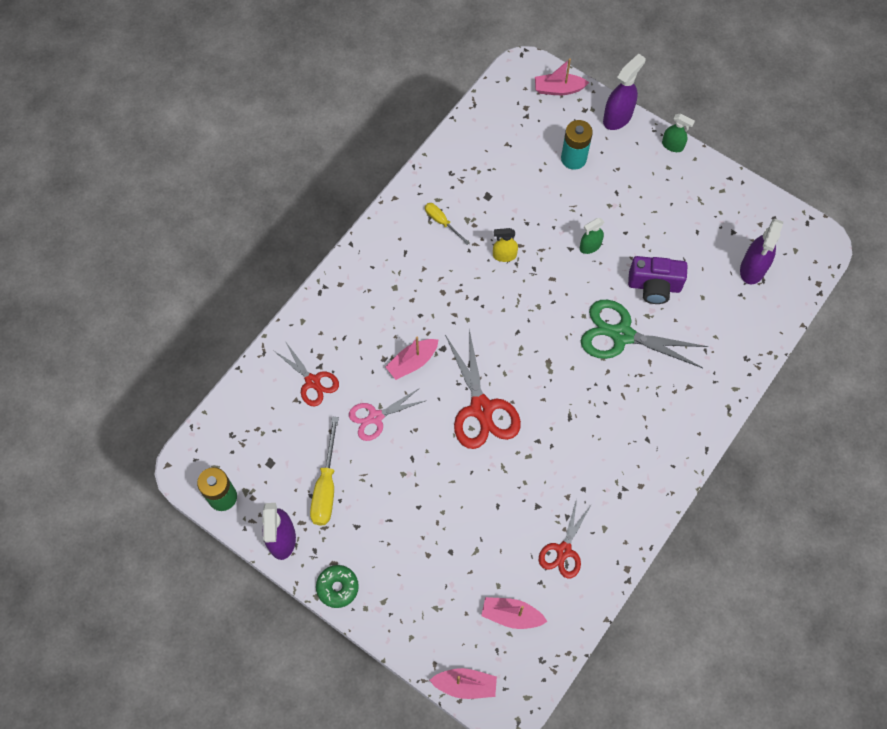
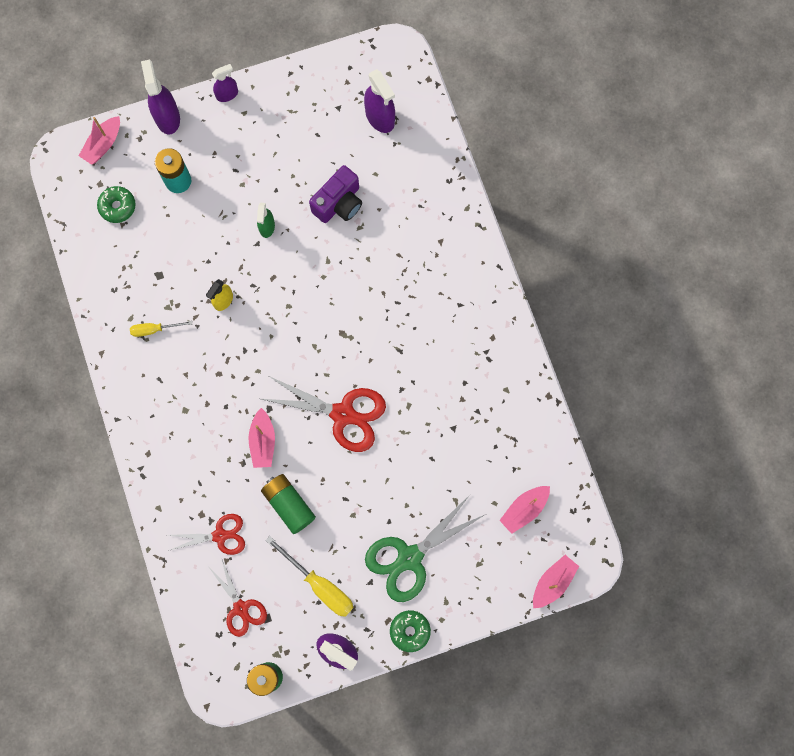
camera: 55 degrees left, 10 degrees up
pink scissors [349,388,427,441] -> green battery [261,474,316,534]
red scissors [539,499,591,579] -> red scissors moved to [208,558,267,637]
green scissors [581,300,708,368] -> green scissors moved to [365,495,486,602]
green spray bottle [662,114,695,152] -> purple spray bottle [212,64,238,102]
none -> green donut [97,186,136,223]

